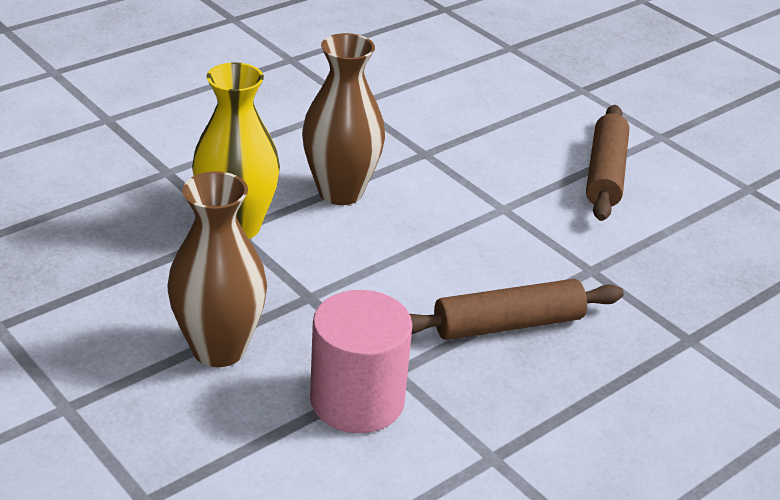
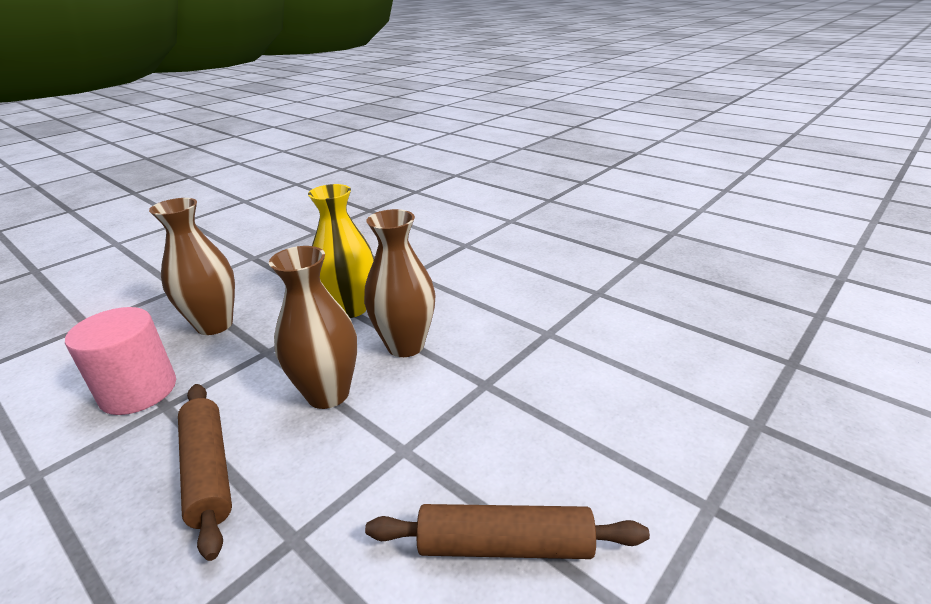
camera: 85 degrees right, 5 degrees down
none -> brown vase [269,246,357,409]

